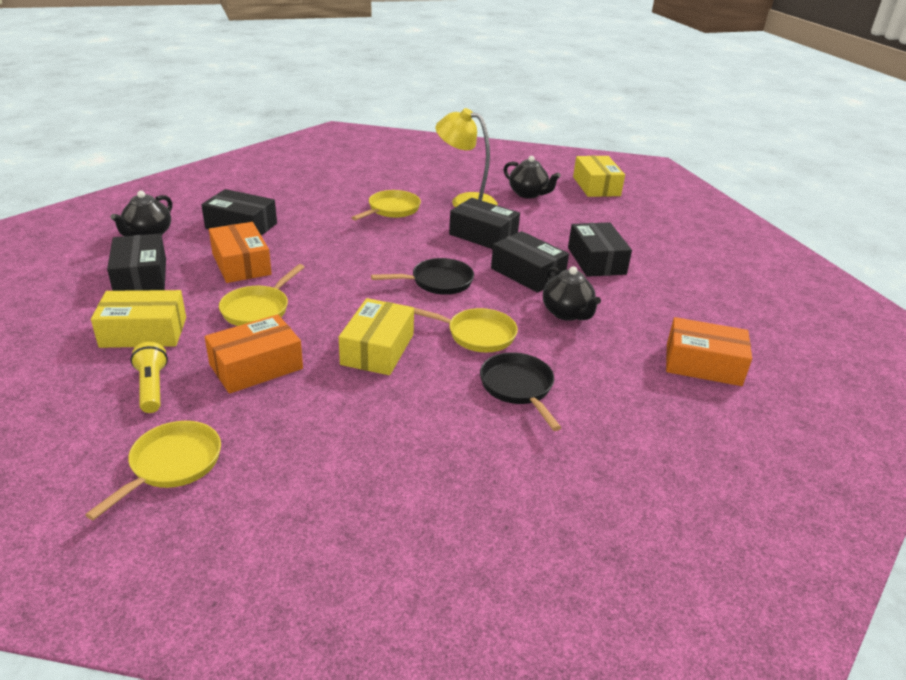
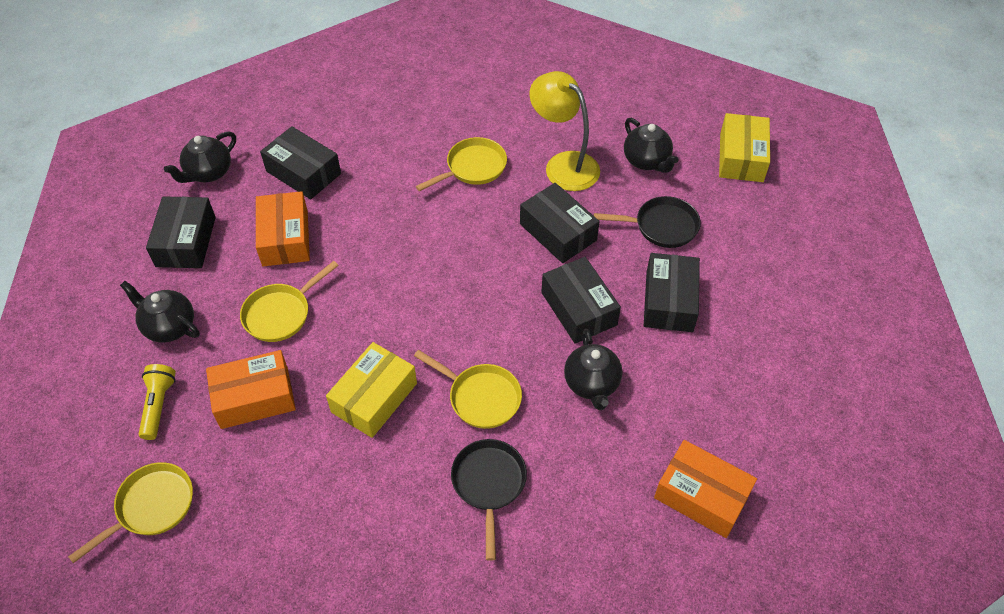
camera: 20 degrees right, 20 degrees up
yellow box [91,290,186,348] -> black teapot [120,281,200,343]
black pan [371,258,474,295] -> black pan moved to [594,196,701,248]

